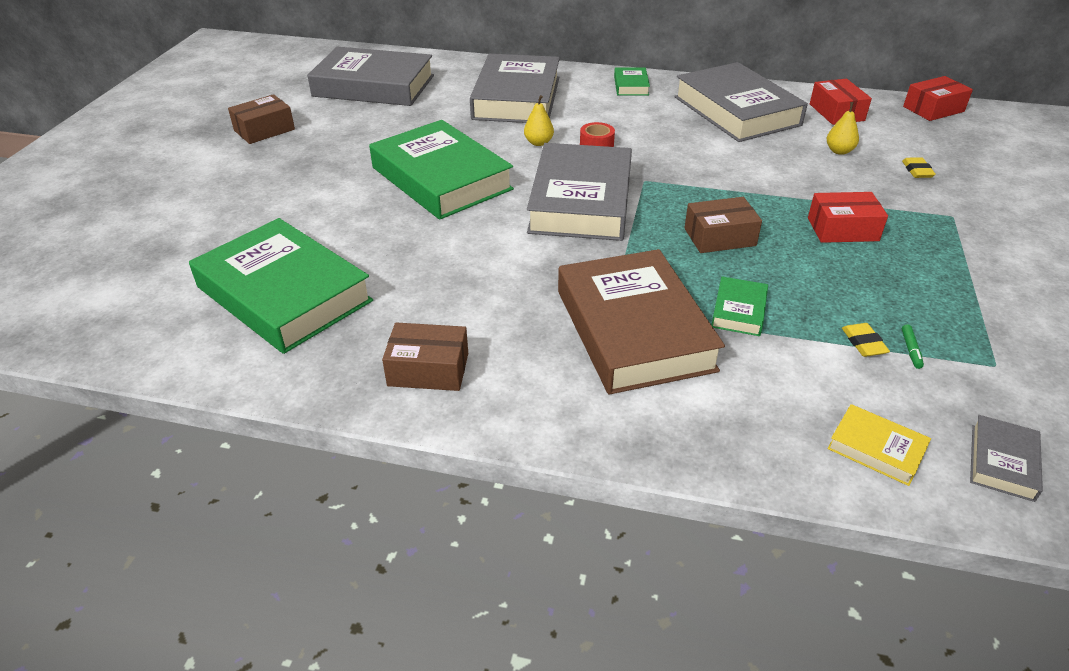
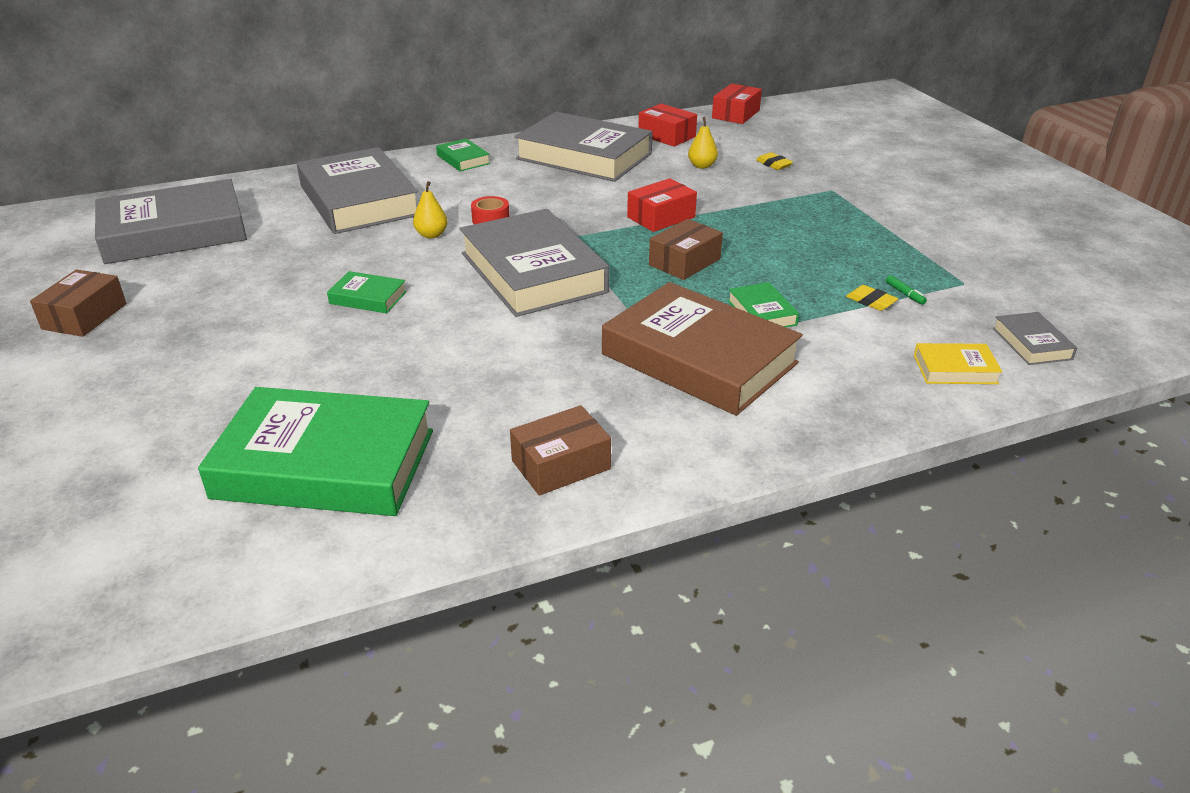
camera: 35 degrees left, 5 degrees down
green book [369,120,514,220] -> green book [327,271,407,313], size x0.43
red box [808,192,888,243] -> red box moved to [627,178,697,232]

